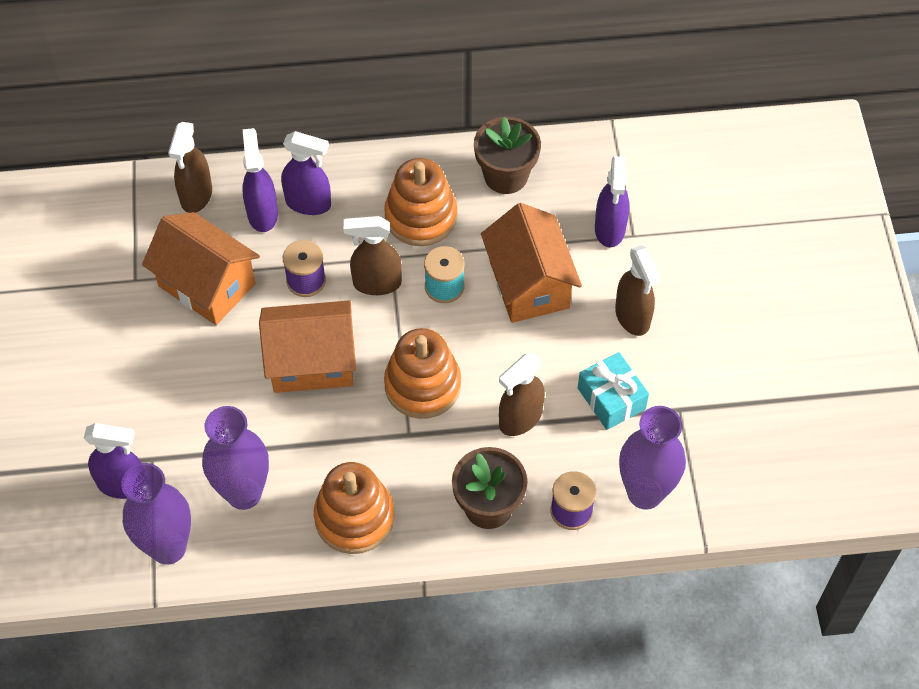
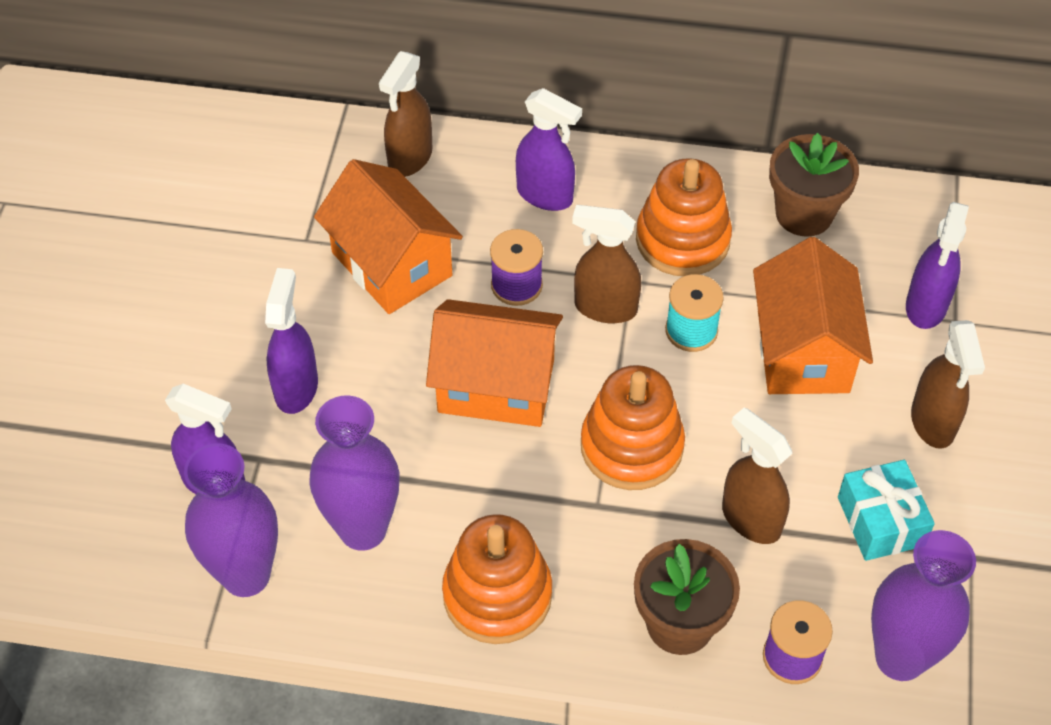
camera: 15 degrees right, 5 degrees down
purple spray bottle [242,128,278,232] -> purple spray bottle moved to [265,268,318,414]
brown spray bottle [499,353,545,436] -> brown spray bottle turned 75 degrees clockwise [722,407,793,544]

